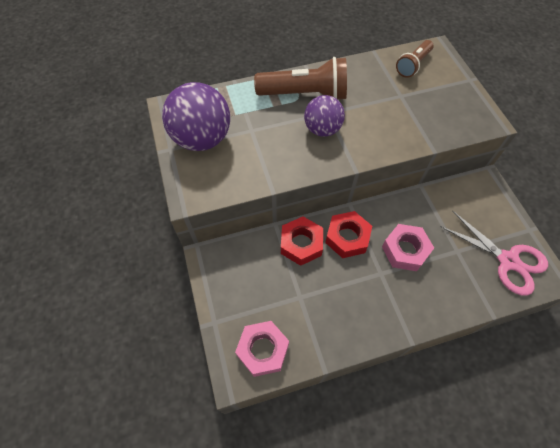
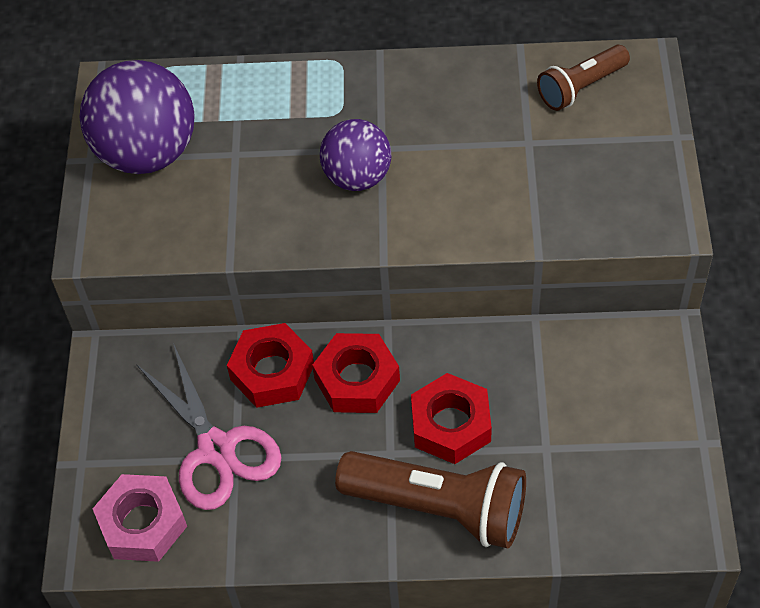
camera: 20 degrees right, 5 degrees down
brown flashlight [254,57,347,99] -> brown flashlight moved to [335,451,526,549]
pink nut [382,224,434,271] -> red nut [411,373,492,464]
pink scissors [440,211,548,296] -> pink scissors moved to [136,343,282,510]

